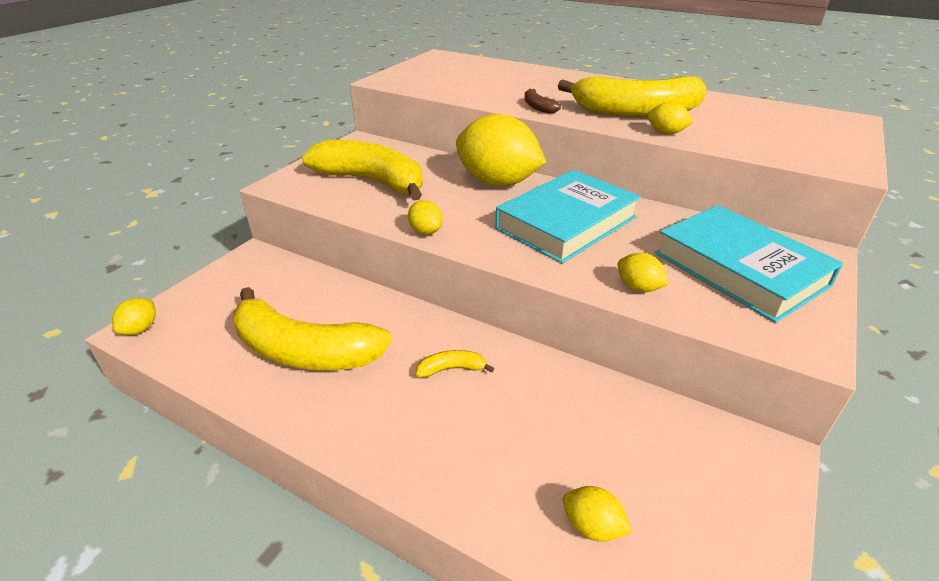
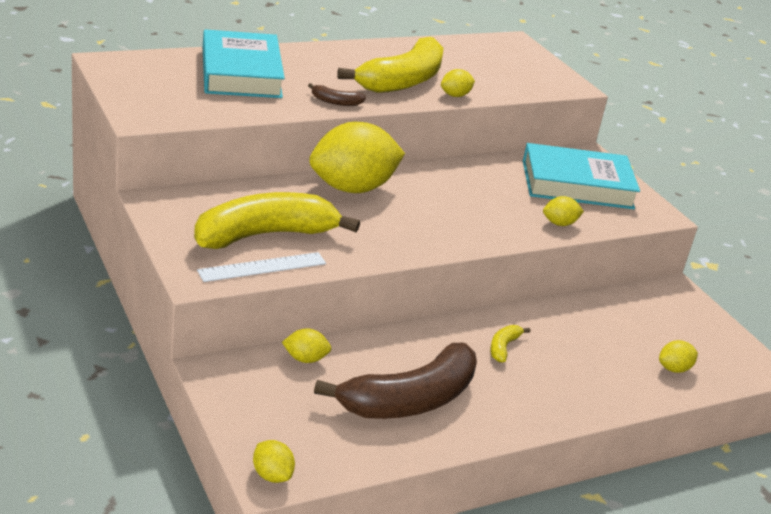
camera: 60 degrees left, 5 degrees down
yellow banana [233,287,392,370] -> brown banana [314,343,477,419]
yellow lemon [408,200,443,235] -> yellow lemon moved to [282,328,331,363]
turquoise book [495,170,641,264] -> turquoise book moved to [203,29,285,98]
none -> white ruler [197,252,326,282]

